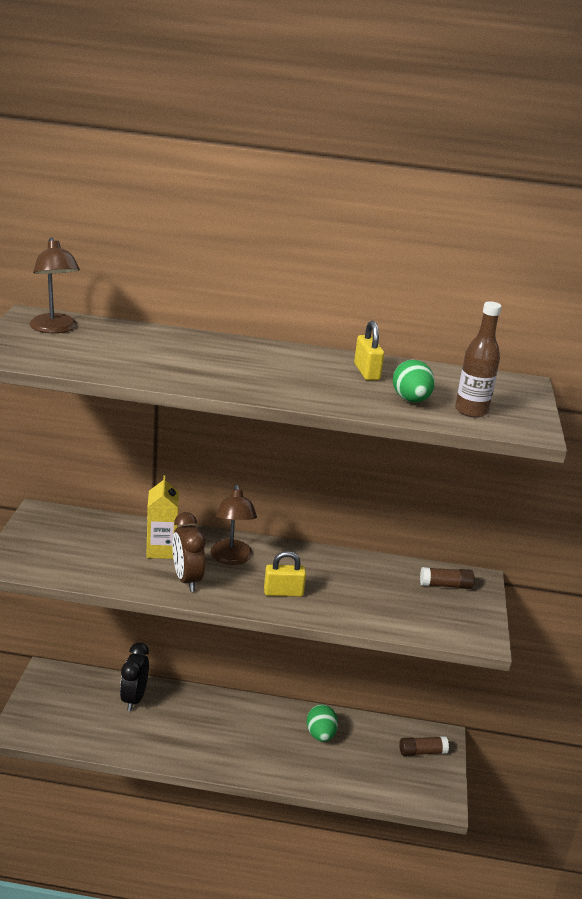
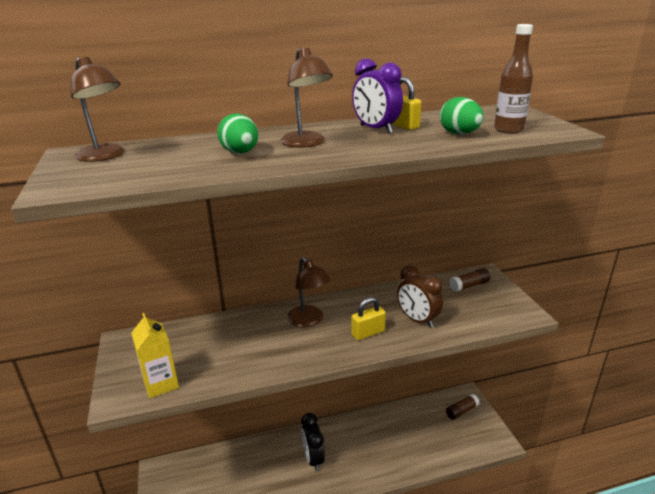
camera: 20 degrees left, 0 degrees up
black clock [120,643,149,711] -> black clock moved to [301,413,325,471]
yellow carton [146,475,179,559] -> yellow carton moved to [131,313,179,398]
brown clock [172,512,205,592] -> brown clock moved to [397,266,443,328]
green egg [307,704,338,742] -> green egg moved to [217,114,258,154]
none -> brown lamp [280,48,333,147]
none -> purple clock [352,59,403,134]

